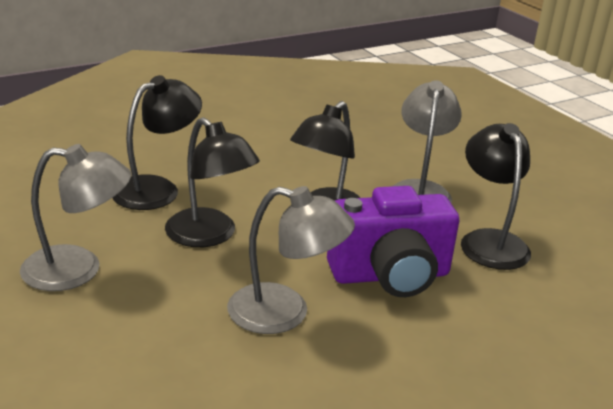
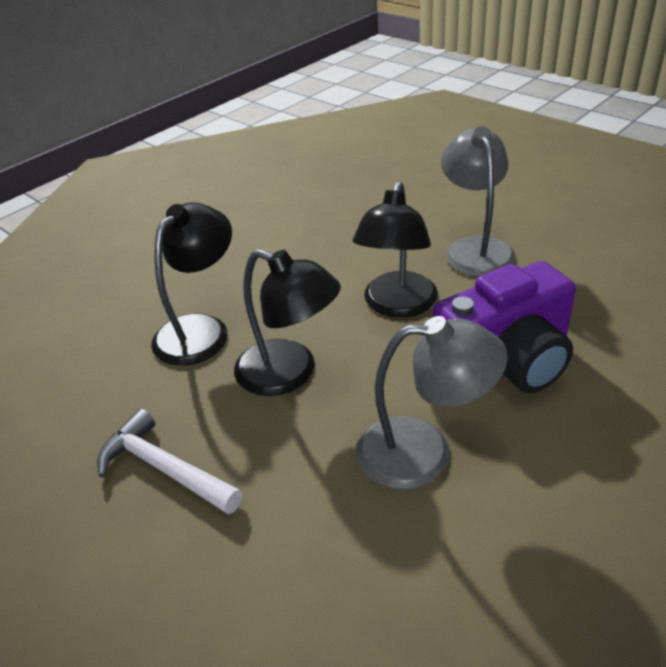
camera: 10 degrees left, 10 degrees up
grey lamp [20,144,131,291] -> white hammer [97,409,242,514]
black lamp [461,123,531,270] -> none

